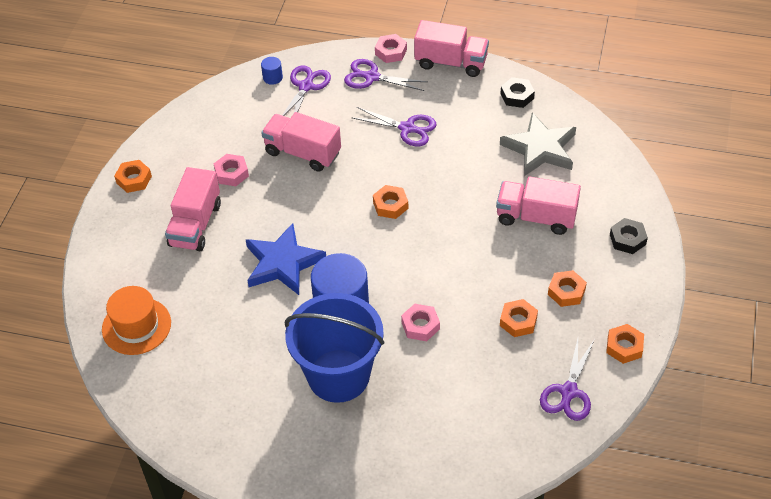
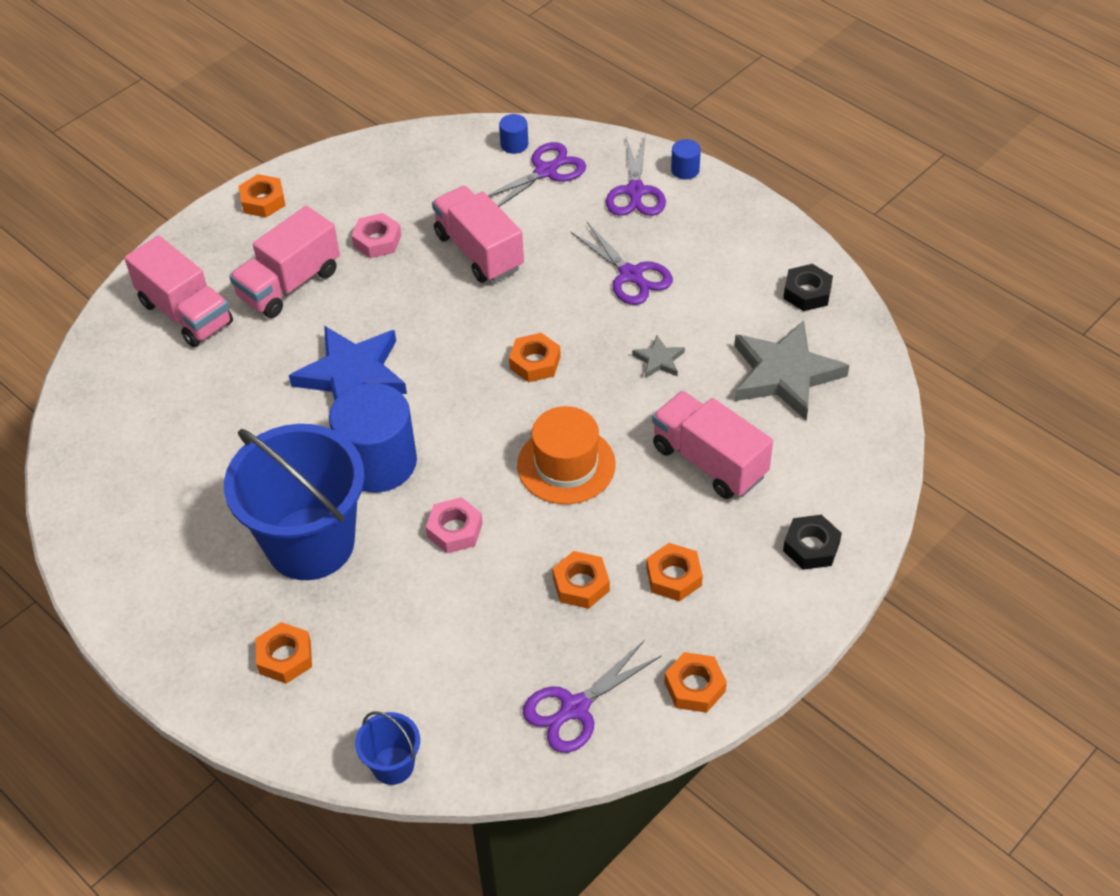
camera: 30 degrees right, 0 degrees up
orange hat [102,286,171,355] -> orange hat moved to [517,406,616,504]
purple scissors [344,59,428,91] -> purple scissors turned 135 degrees counterclockwise [606,135,666,216]
pink nut [375,34,407,63] -> blue cylinder [671,139,701,179]
pink truck [414,20,489,77] -> pink truck moved to [125,235,233,347]
none -> orange nut [256,622,312,684]
none -> blue bucket [355,711,420,785]
none -> grey star [632,335,685,378]

